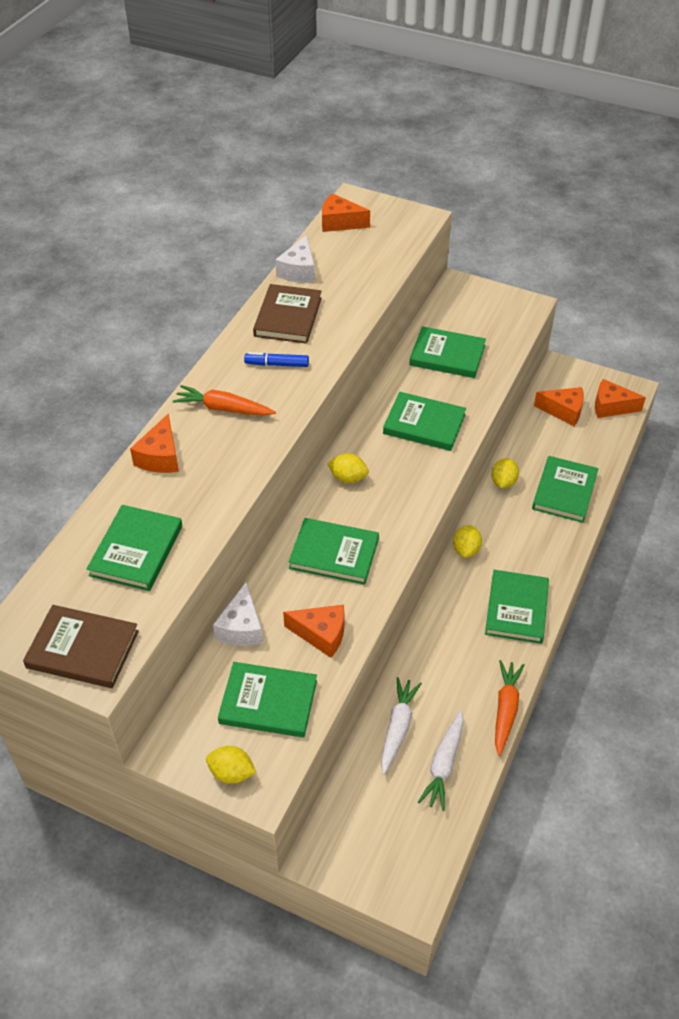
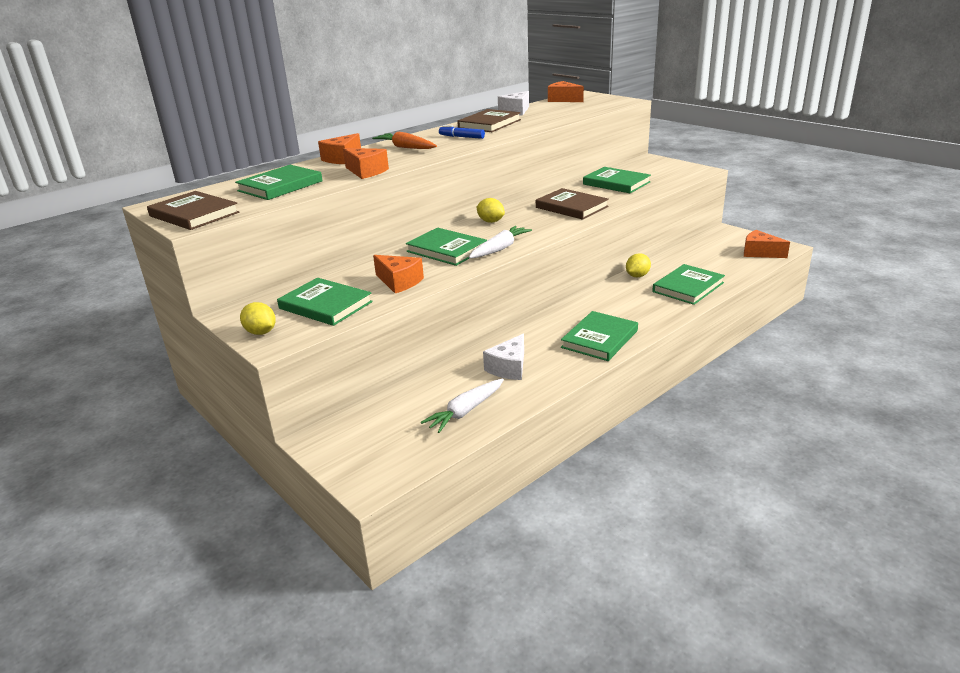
camera: 25 degrees right, 20 degrees down
white cheese [213,582,263,646] -> white cheese moved to [483,334,524,380]
white carrot [381,677,422,775] -> white carrot moved to [469,226,532,258]
green book [383,392,466,451] -> brown book [536,188,609,219]
yellow lemon [453,525,482,558] -> none
orange carrot [495,660,525,756] -> none
orange cheese [534,387,584,426] -> orange cheese moved to [343,148,389,179]

